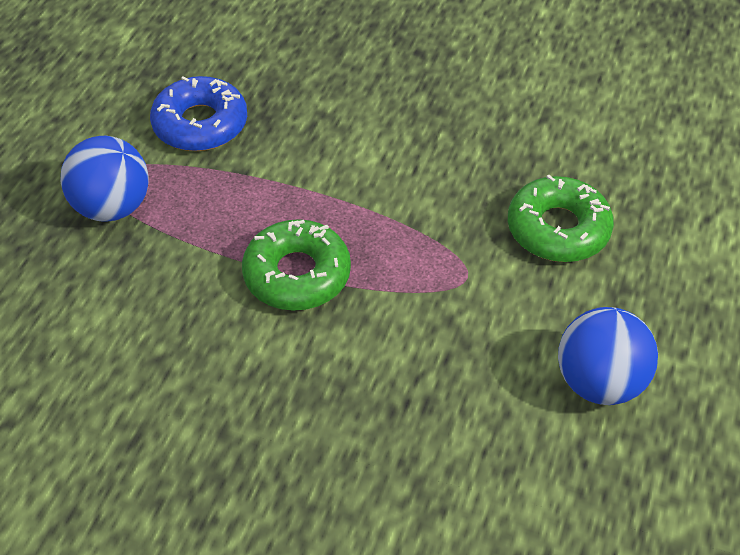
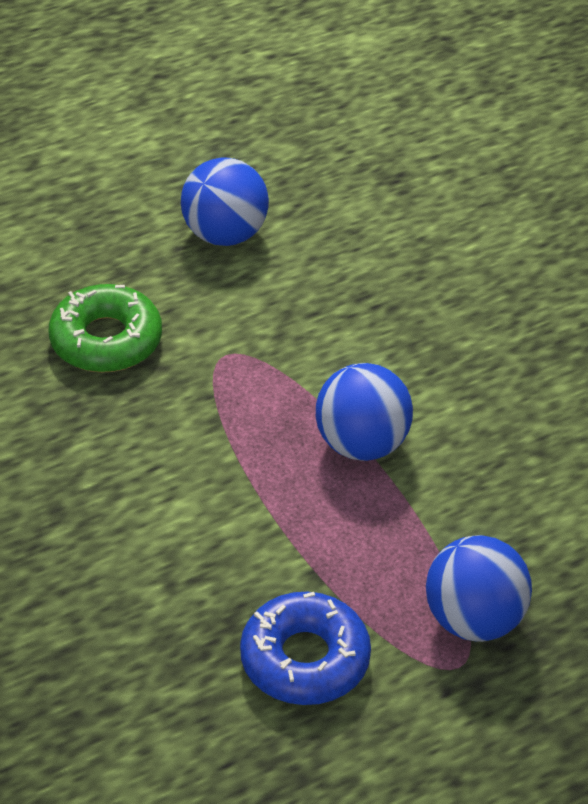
camera: 140 degrees left, 5 degrees down
green donut [242,219,351,311] -> blue ball [316,363,413,461]

